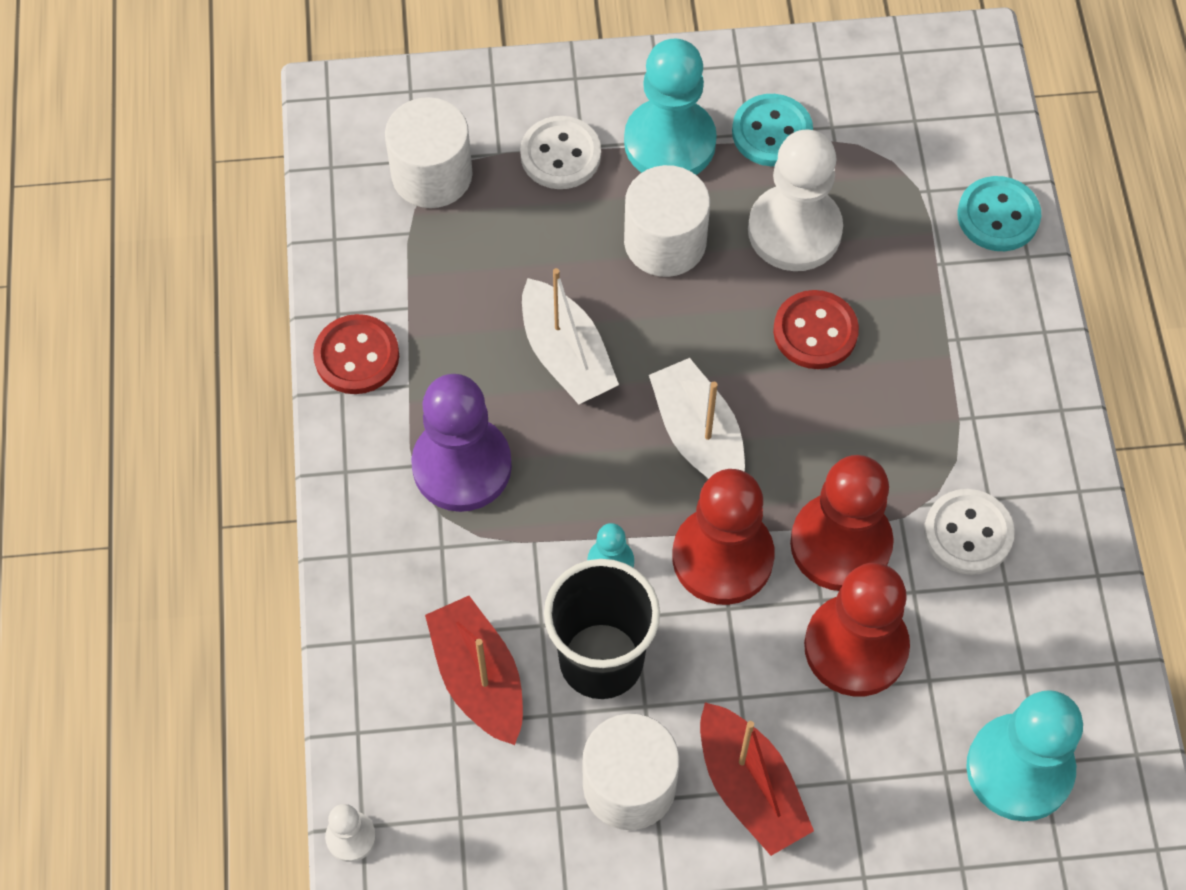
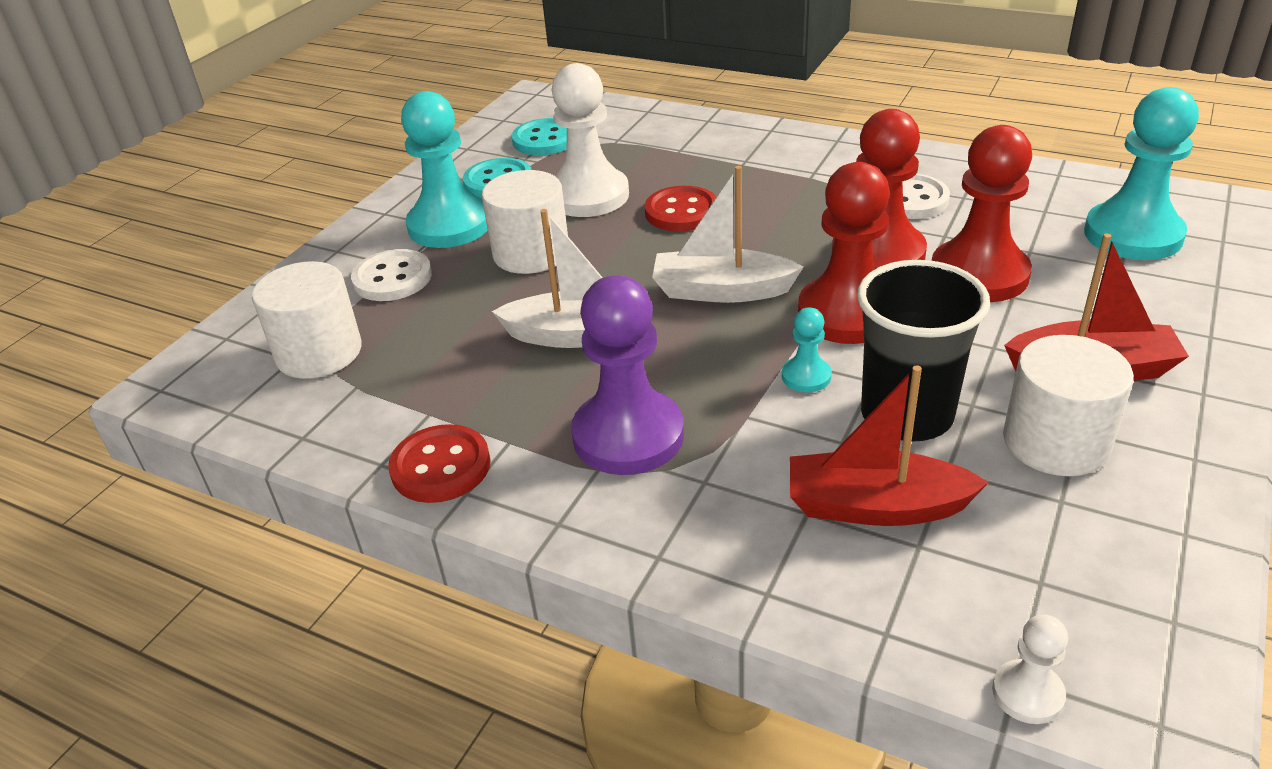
camera: 55 degrees left, 25 degrees down
turquoise button [957,176,1041,251] -> turquoise button moved to [512,118,567,155]

